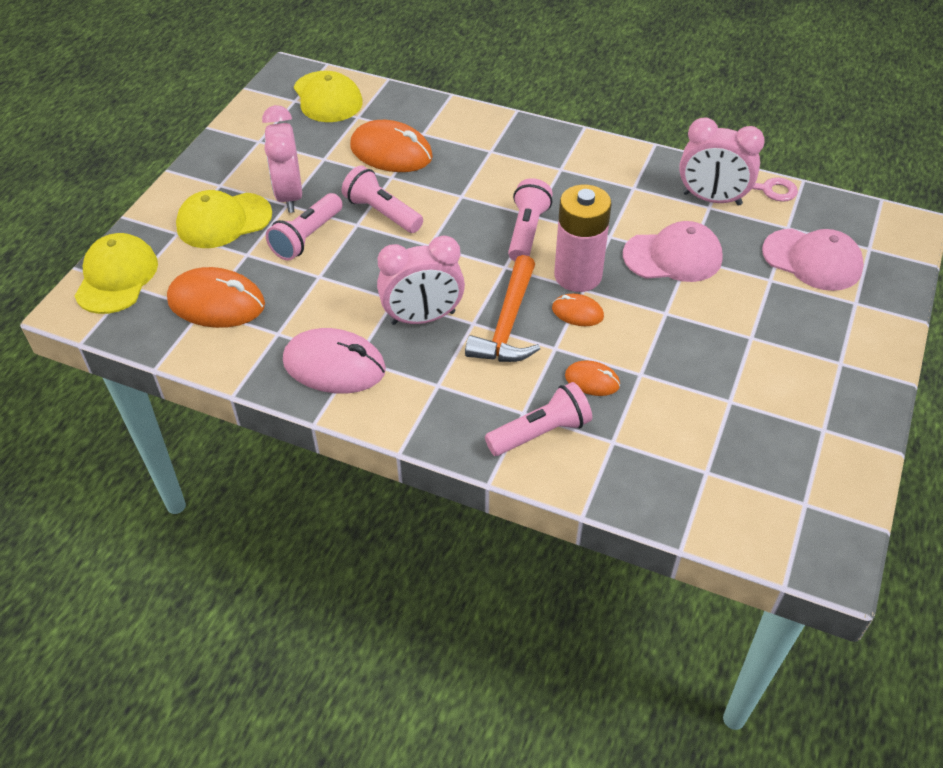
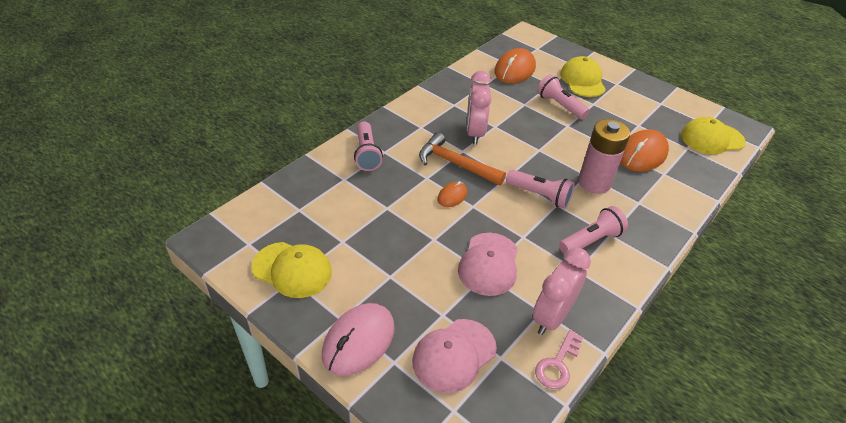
camera: 105 degrees right, 5 degrees down
yellow cap [75,233,158,314] -> yellow cap moved to [252,242,332,298]
pink clock [262,105,302,213] -> none
pink mouse [283,328,386,393] -> pink mouse moved to [322,303,395,376]
pink flashlight [342,166,423,233] -> pink flashlight moved to [559,206,628,254]
pink battery [554,185,612,292] -> pink battery moved to [578,119,630,194]
orange mouse [565,360,620,396] -> none

